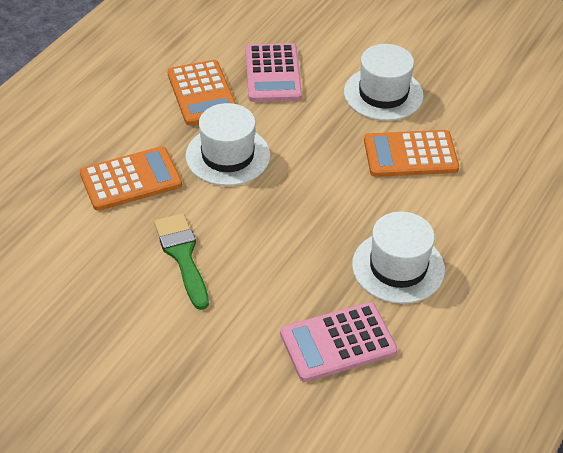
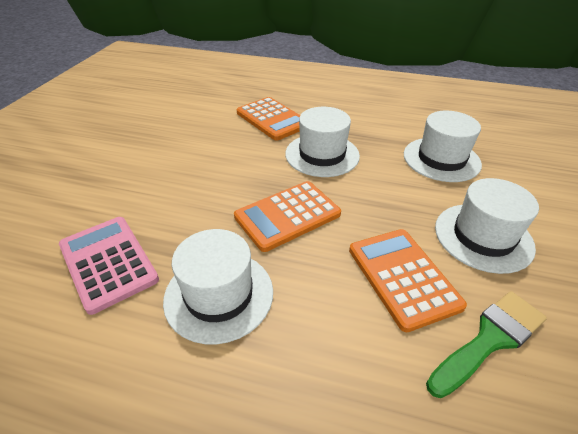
camera: 75 degrees right, 5 degrees down
green brush [154,213,209,310] -> green brush moved to [426,291,547,398]
orange calculator [167,60,236,126] -> orange calculator moved to [234,181,341,252]
pink calculator [246,43,302,102] -> white hat [404,111,482,182]

